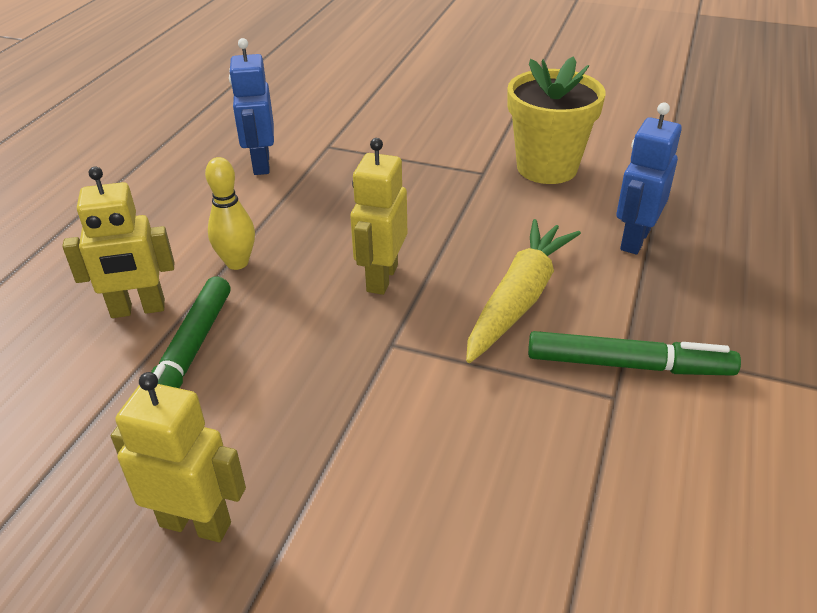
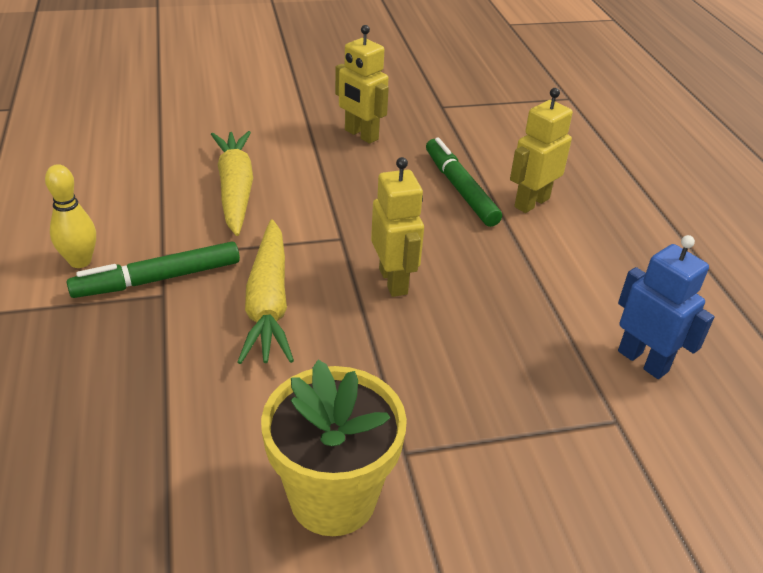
camera: 145 degrees right, 0 degrees up
yellow robot [111,372,246,542] -> yellow robot turned 60 degrees clockwise [335,25,389,144]
yellow bowling pin [205,157,255,270] -> yellow bowling pin moved to [45,164,96,268]
blue robot [616,103,682,254] -> none
none -> yellow carrot [211,131,253,236]

